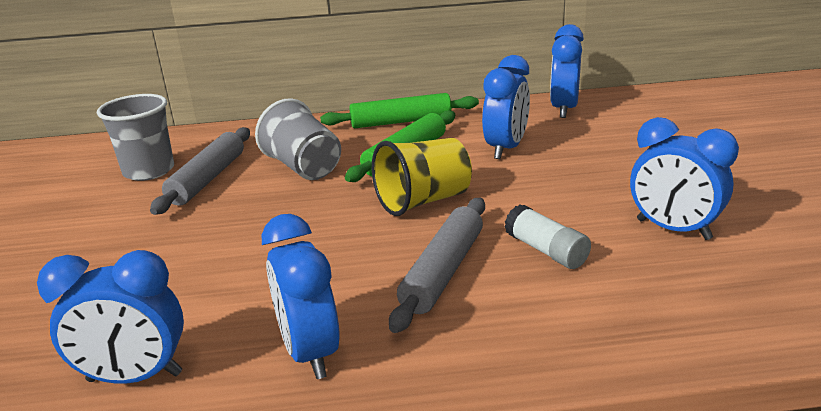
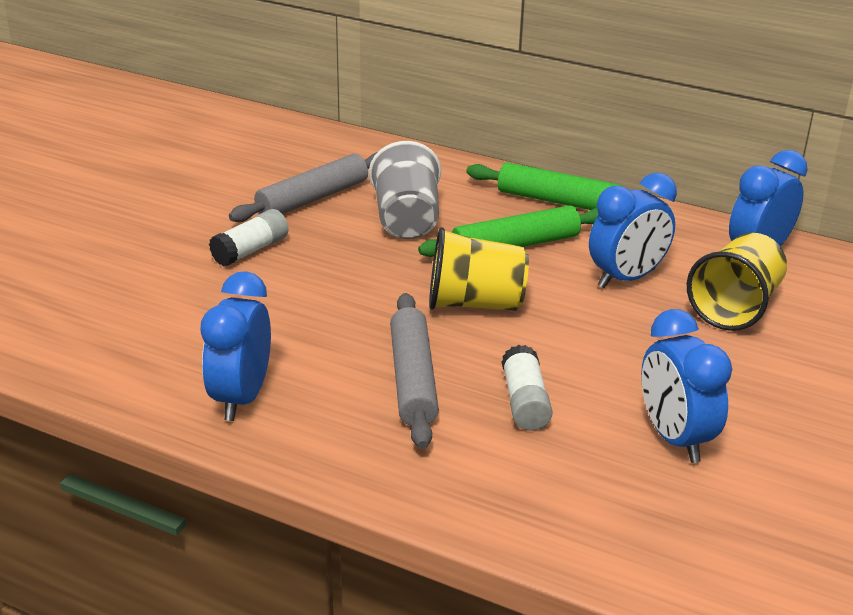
camera: 30 degrees right, 5 degrees up
blue clock [37,250,184,384] -> none
grey cup [97,94,174,181] -> none
grey rolling pin [389,198,485,333] -> grey rolling pin turned 60 degrees counterclockwise [390,293,439,449]
none -> white glue stick [209,209,288,266]
none -> yellow cup [687,233,787,331]

